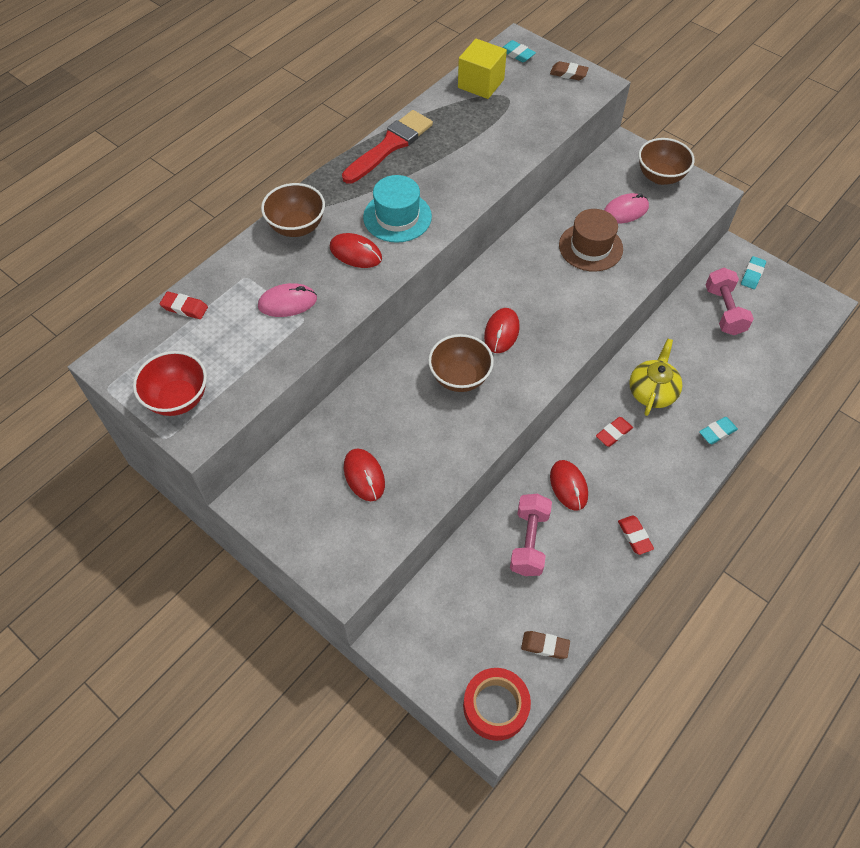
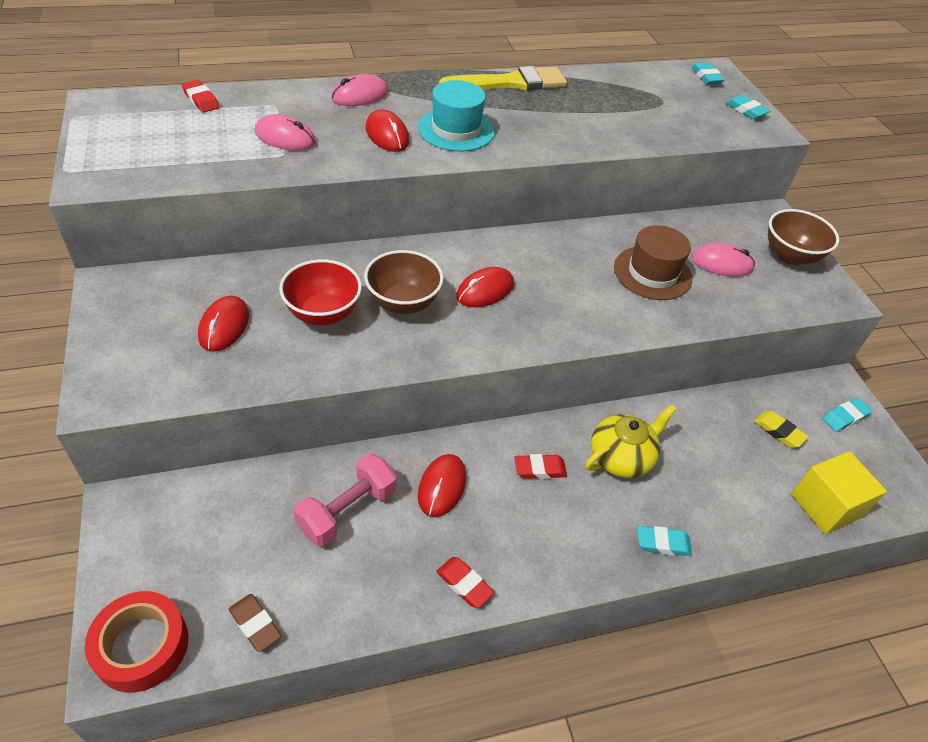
camera: 30 degrees right, 10 degrees down
red bowl [133,351,207,416] -> red bowl moved to [279,259,362,325]
brown bowl [261,183,325,237] -> pink mouse [331,74,389,106]
red brush [342,110,433,184] -> yellow brush [439,66,567,90]
yellow cube [458,39,507,99] -> yellow cube moved to [791,451,887,534]
brown eraser [550,61,589,80] -> turquoise eraser [726,95,770,119]
red eraser [618,516,654,555] -> red eraser turned 60 degrees counterclockwise [436,557,494,608]
pink dumbbell [705,268,754,335] -> yellow eraser [754,411,808,448]

